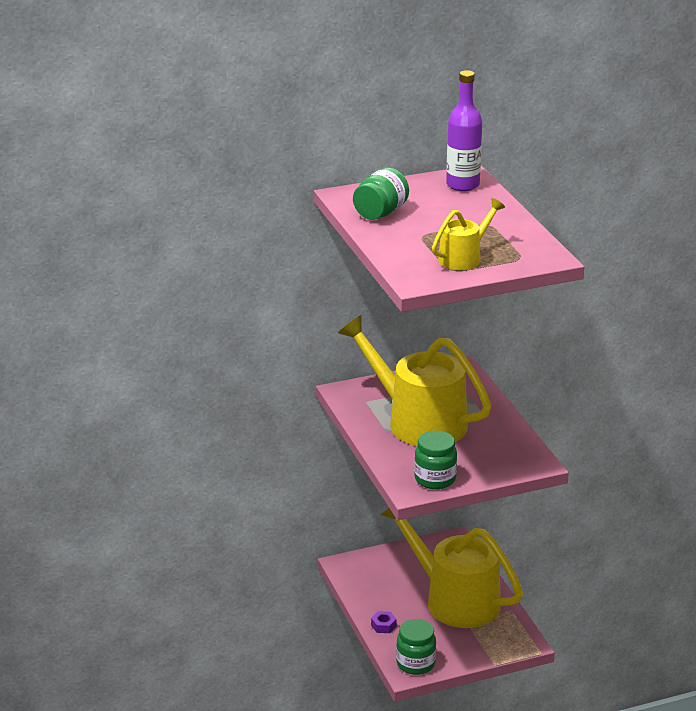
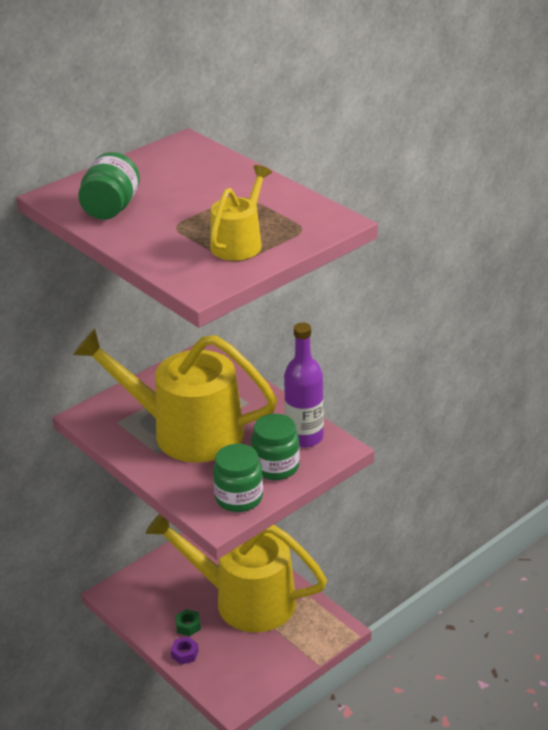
camera: 20 degrees left, 5 degrees up
green jar [396,619,436,675] -> green jar moved to [251,414,300,480]
purple bottle [446,70,482,191] -> purple bottle moved to [284,323,324,448]
none -> green nut [175,609,201,636]

